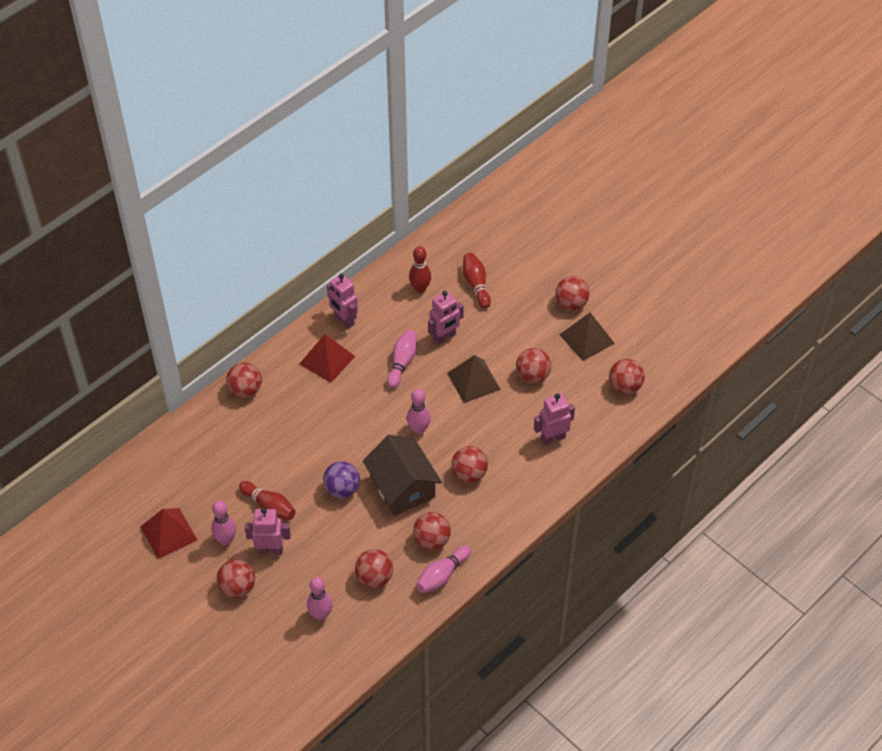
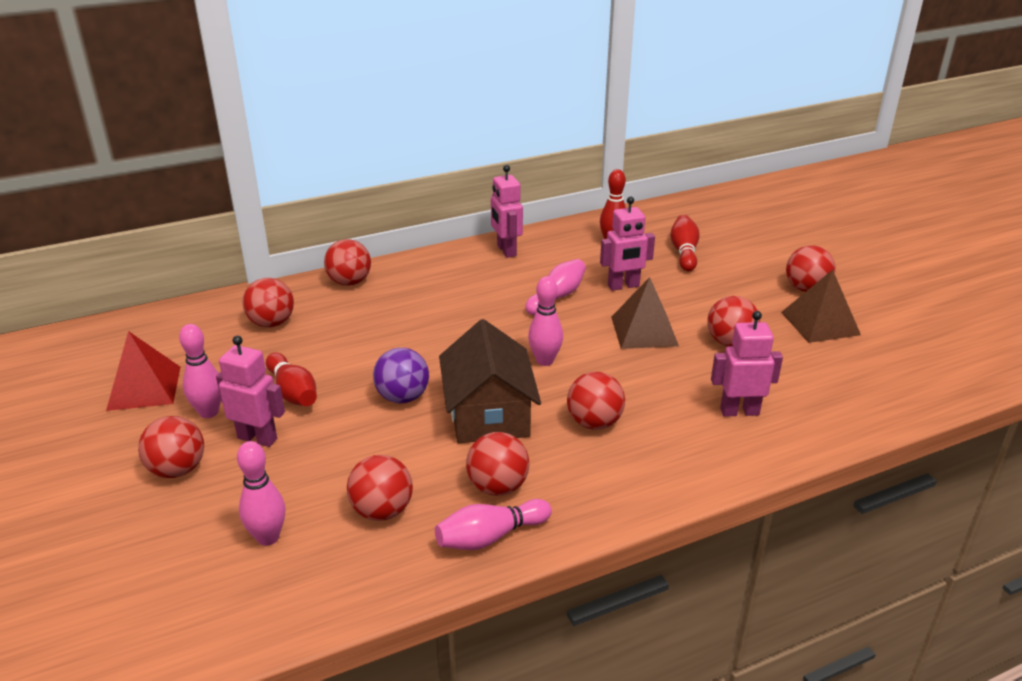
camera: 20 degrees right, 20 degrees down
red pyramid [300,334,355,383] -> none
red ball [609,359,645,394] -> red ball moved to [243,278,294,327]

